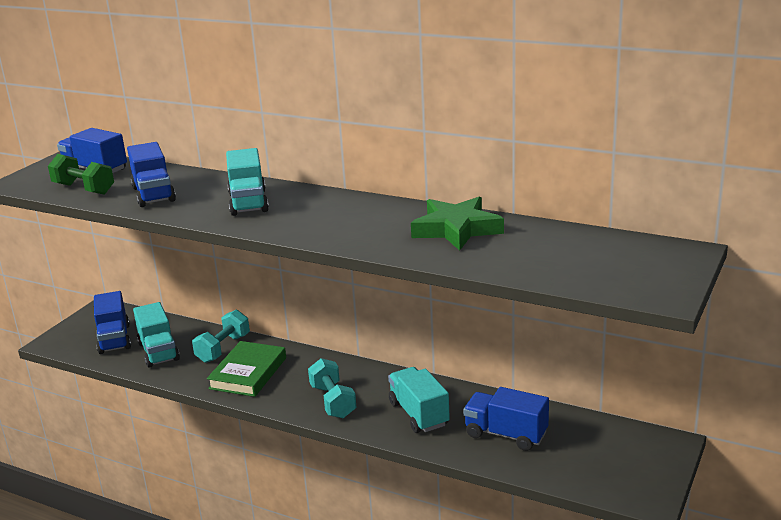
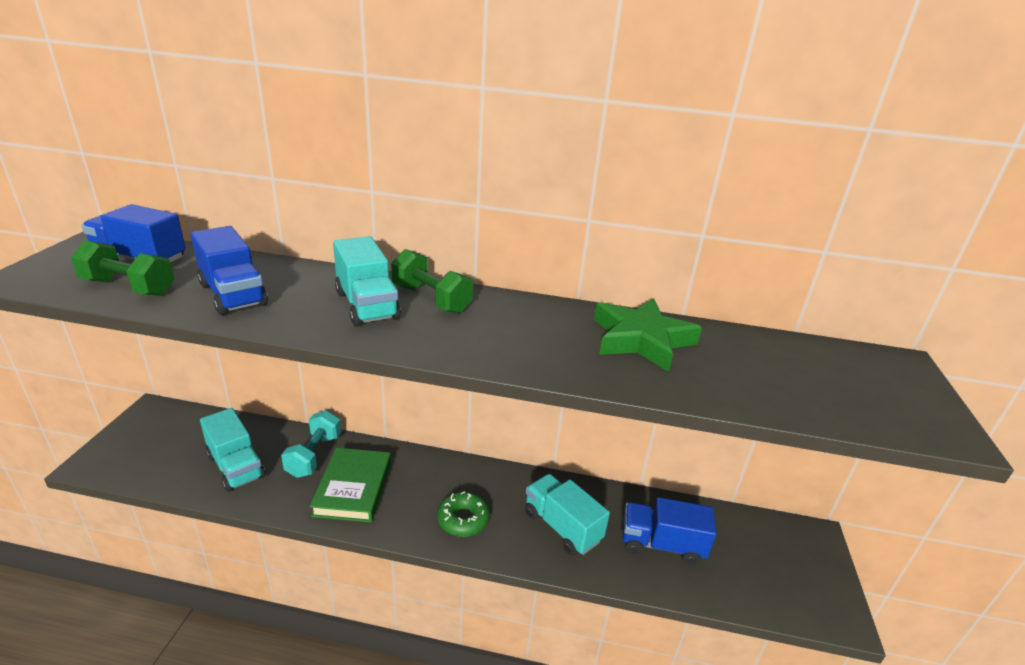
camera: 20 degrees left, 5 degrees up
blue truck [94,291,131,354] -> none
turquoise dumbbell [308,358,357,418] -> green donut [437,491,490,537]
none -> green dumbbell [391,249,473,314]

